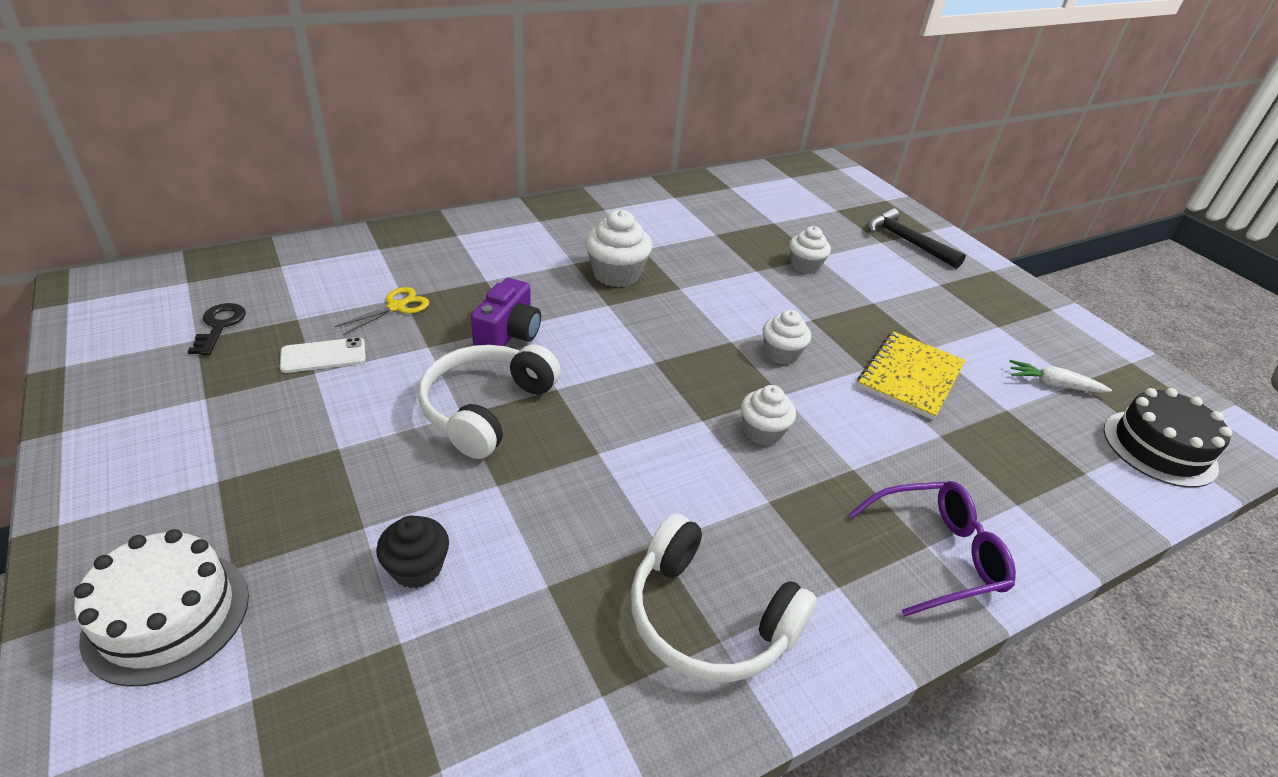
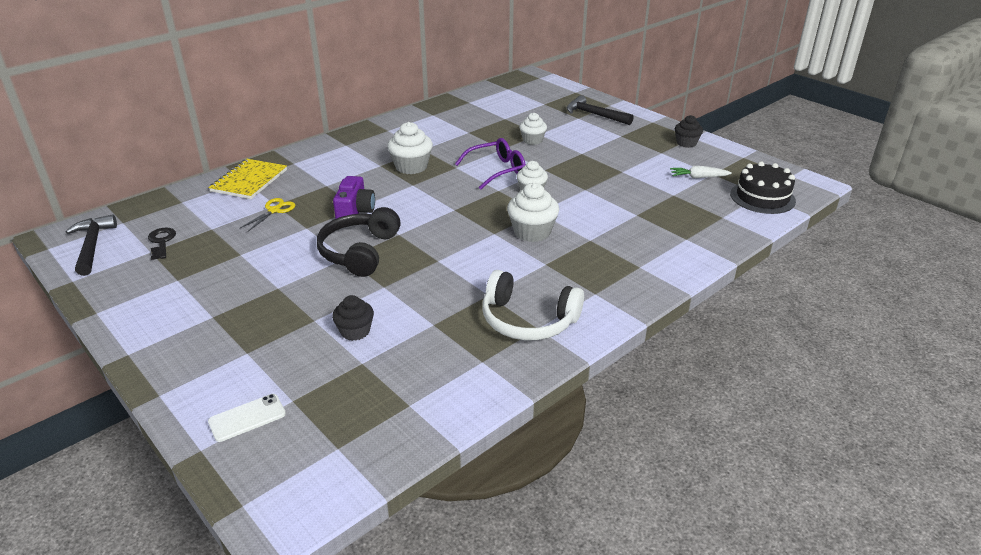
camera: 10 degrees left, 5 degrees down
white cake [74,529,249,687] -> none
white phone [280,337,366,373] -> white phone moved to [208,394,286,442]
white headphones [418,344,561,459] -> black headphones [317,207,401,277]
white cupcake [741,385,796,445] -> white cupcake [507,183,559,242], size x1.52
purple glasses [849,481,1016,617] -> purple glasses moved to [455,138,526,189]
yellow notebook [857,331,966,420] -> yellow notebook moved to [208,159,287,199]
none -> black hammer [66,214,117,276]
none -> black cupcake [675,115,703,148]

